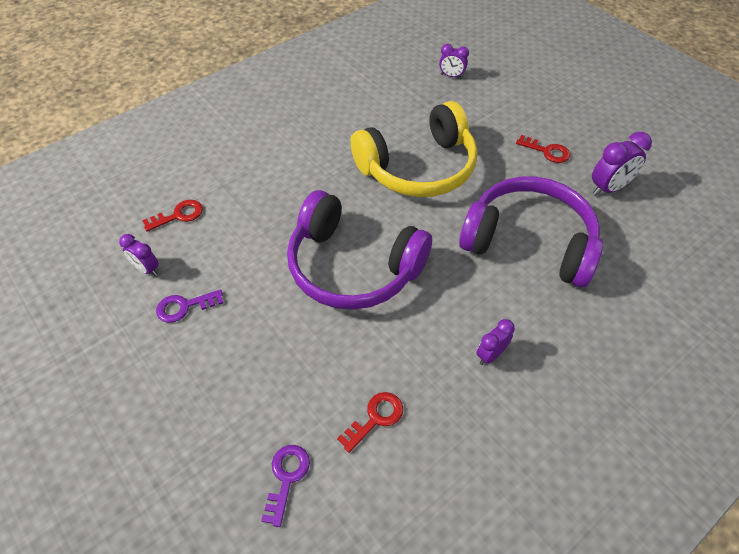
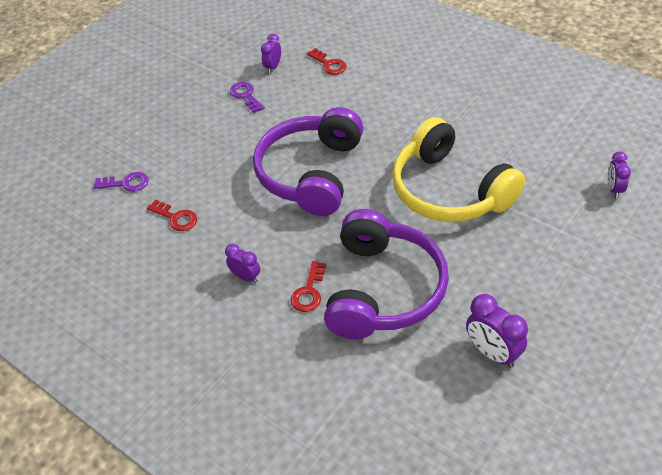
camera: 80 degrees right, 5 degrees down
red key [516,135,570,163] -> red key moved to [290,261,326,312]

